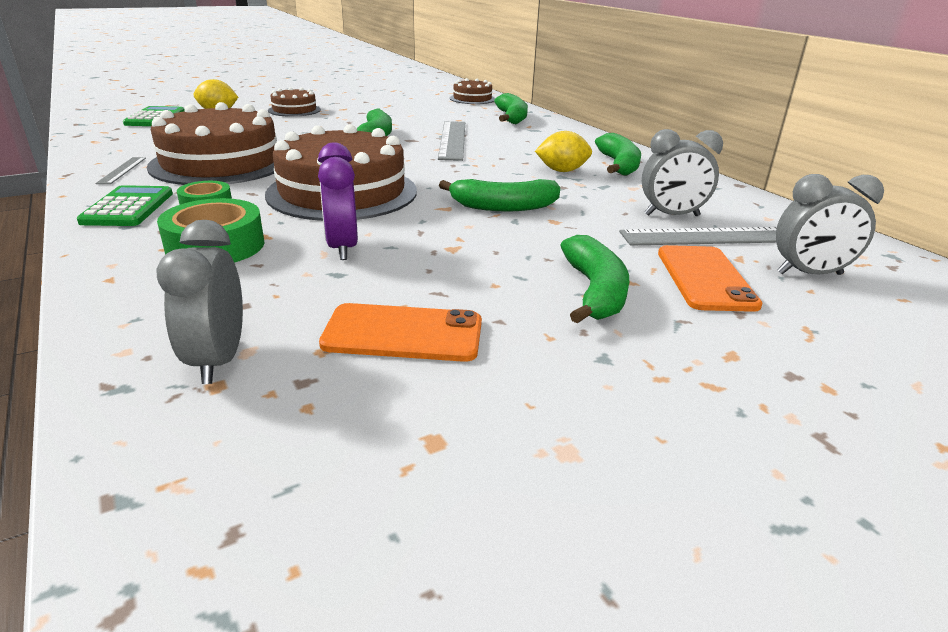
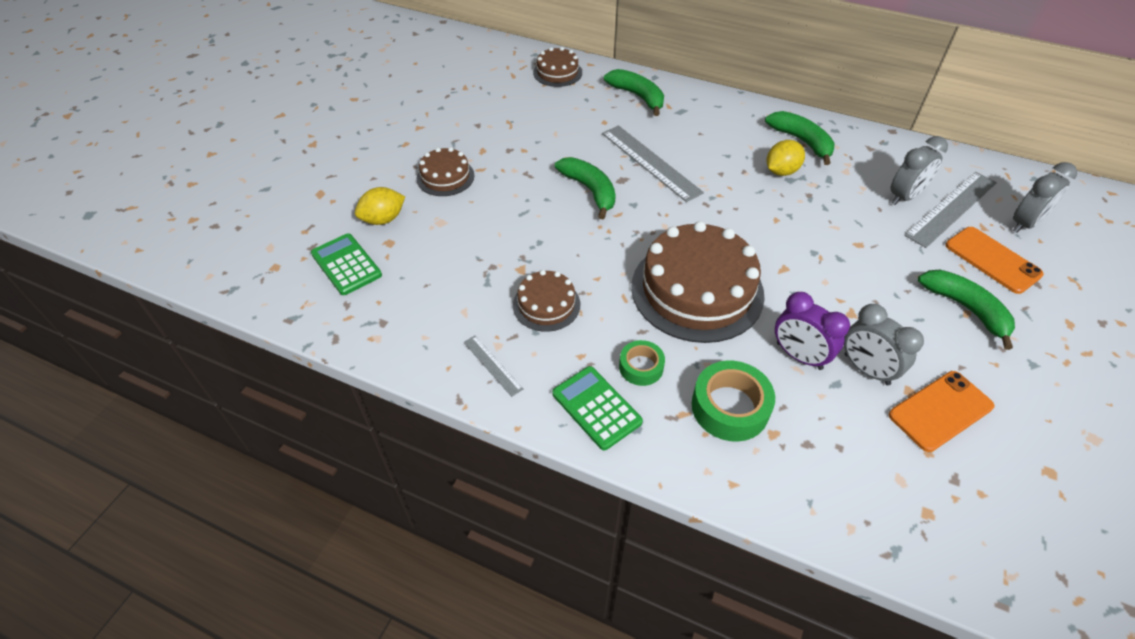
camera: 35 degrees left, 20 degrees up
brown cake [147,102,277,185] -> brown cake [513,270,580,332], size x0.50
grey clock [156,220,243,384] -> grey clock moved to [844,304,924,385]
green banana [439,179,560,212] -> none

